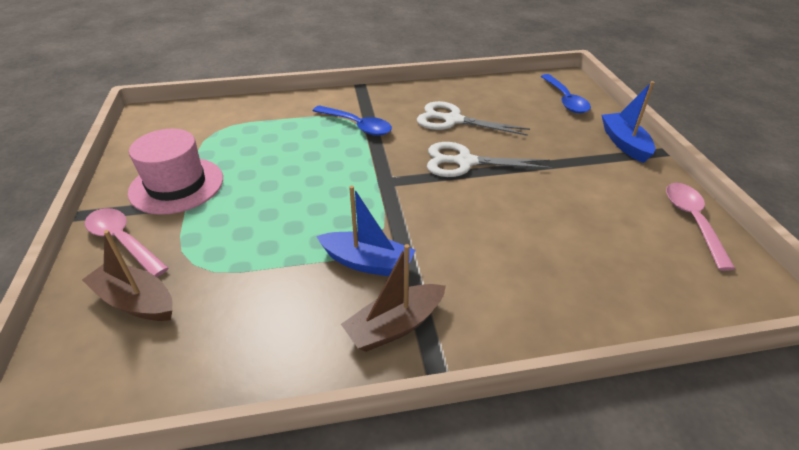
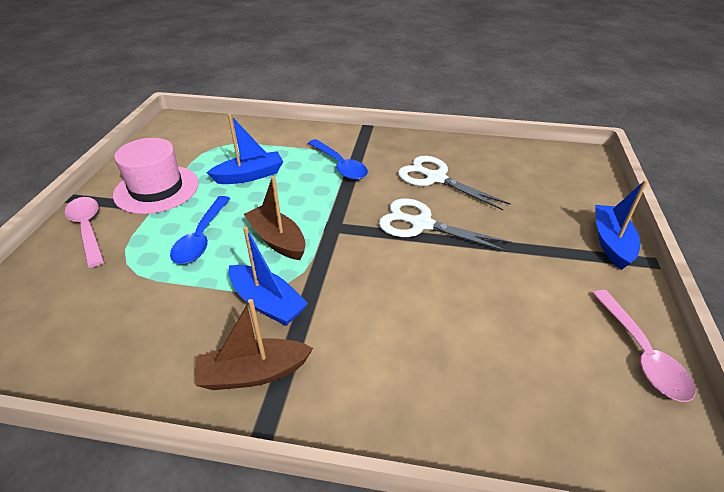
camera: 20 degrees right, 0 degrees up
brown boat [82,230,173,321] -> brown boat moved to [244,176,306,260]
blue spoon [541,74,591,113] -> blue spoon moved to [170,196,230,264]
pink spoon [666,183,735,271] -> pink spoon turned 150 degrees clockwise [592,290,695,402]
none -> blue boat [207,114,284,184]

